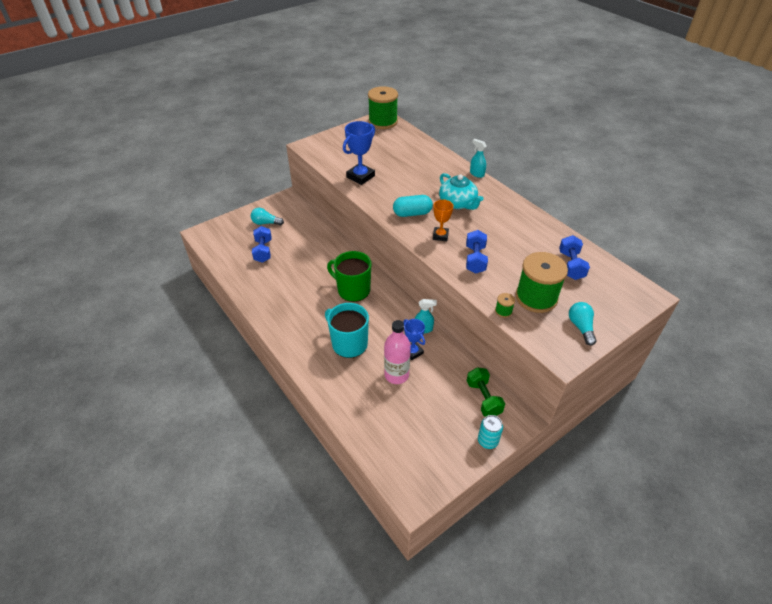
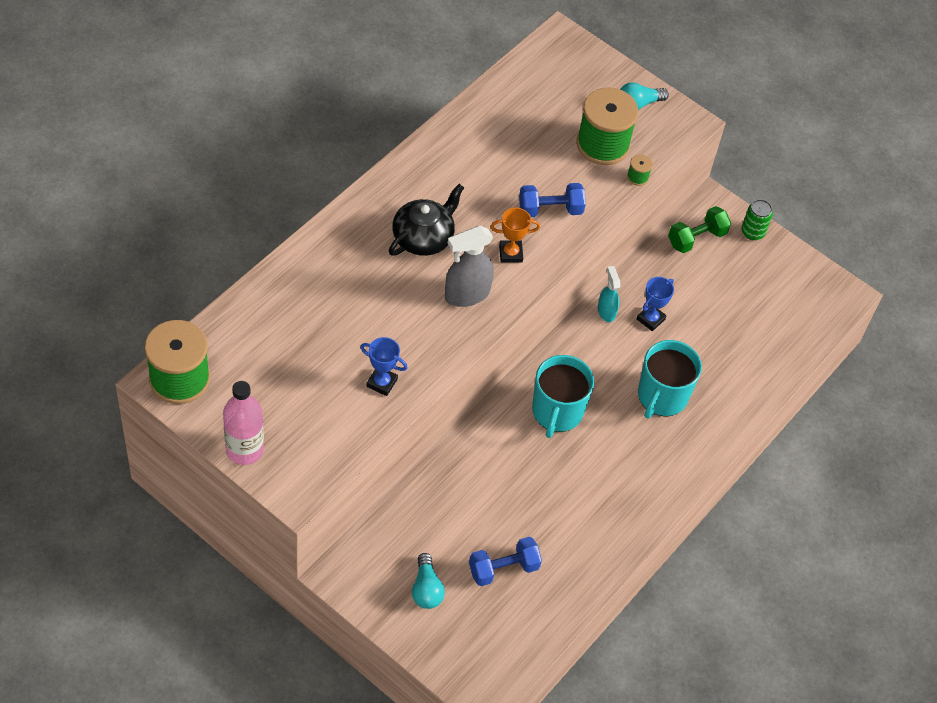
camera: 110 degrees left, 10 degrees up
green mug [327,251,371,302] -> turquoise mug [532,355,594,438]
blue trophy [343,121,375,185] -> blue trophy [360,337,407,396], size x0.63
pink bottle [384,320,411,384] -> pink bottle moved to [223,381,264,465]
turquoise capsule [393,195,433,217] -> grey spray bottle [445,226,494,307]
turquoise teapot [439,173,483,210] -> black teapot [388,184,464,256]
turquoise spray bottle [470,139,487,178] -> none
turquoise can [478,415,503,449] -> green can [742,199,773,240]
blue dumbbell [559,235,590,280] -> none

